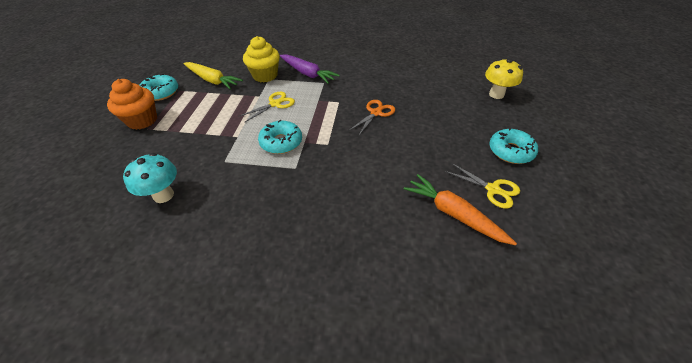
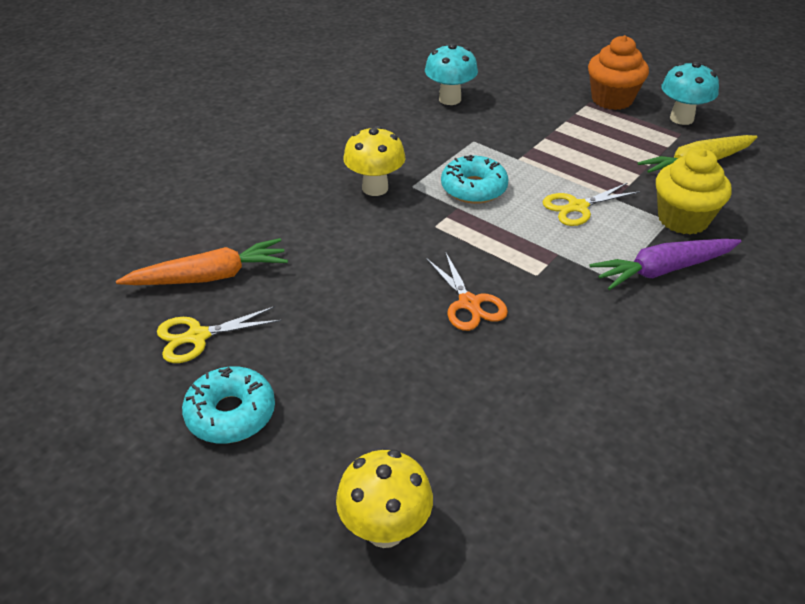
camera: 120 degrees right, 5 degrees down
turquoise donut [140,74,178,101] -> turquoise mushroom [662,61,719,125]
yellow scissors [238,92,295,122] -> yellow scissors turned 75 degrees clockwise [543,182,640,226]
none -> yellow mushroom [343,126,405,196]

